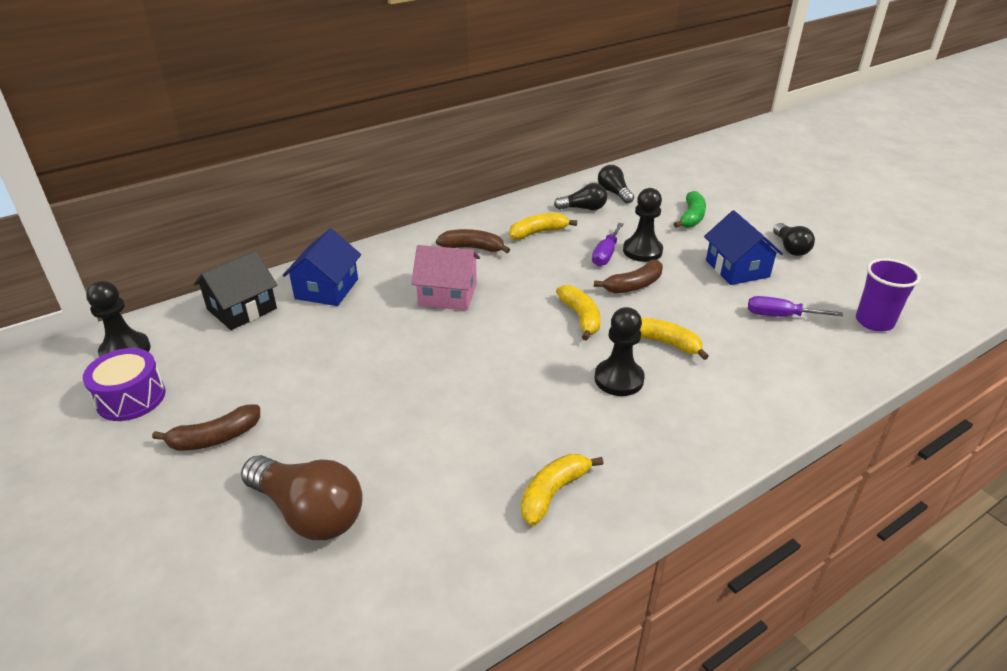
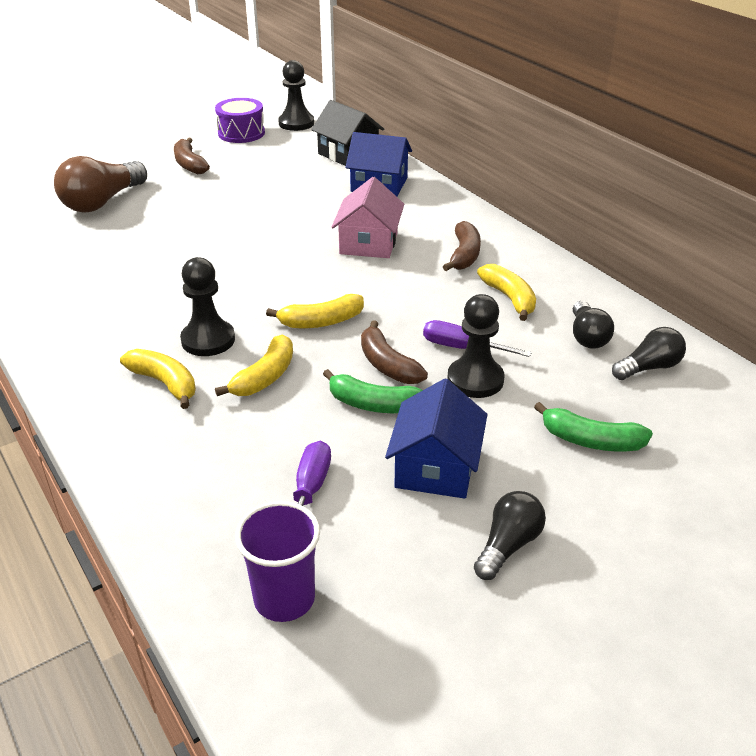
camera: 90 degrees right, 0 degrees up
yellow banana [521,454,604,526] -> yellow banana moved to [120,349,196,409]
blue house [704,210,783,285] -> blue house turned 60 degrees counterclockwise [385,379,487,499]
black light bulb [773,223,815,256] -> black light bulb turned 135 degrees clockwise [474,491,546,580]
none -> green banana [323,369,423,413]

